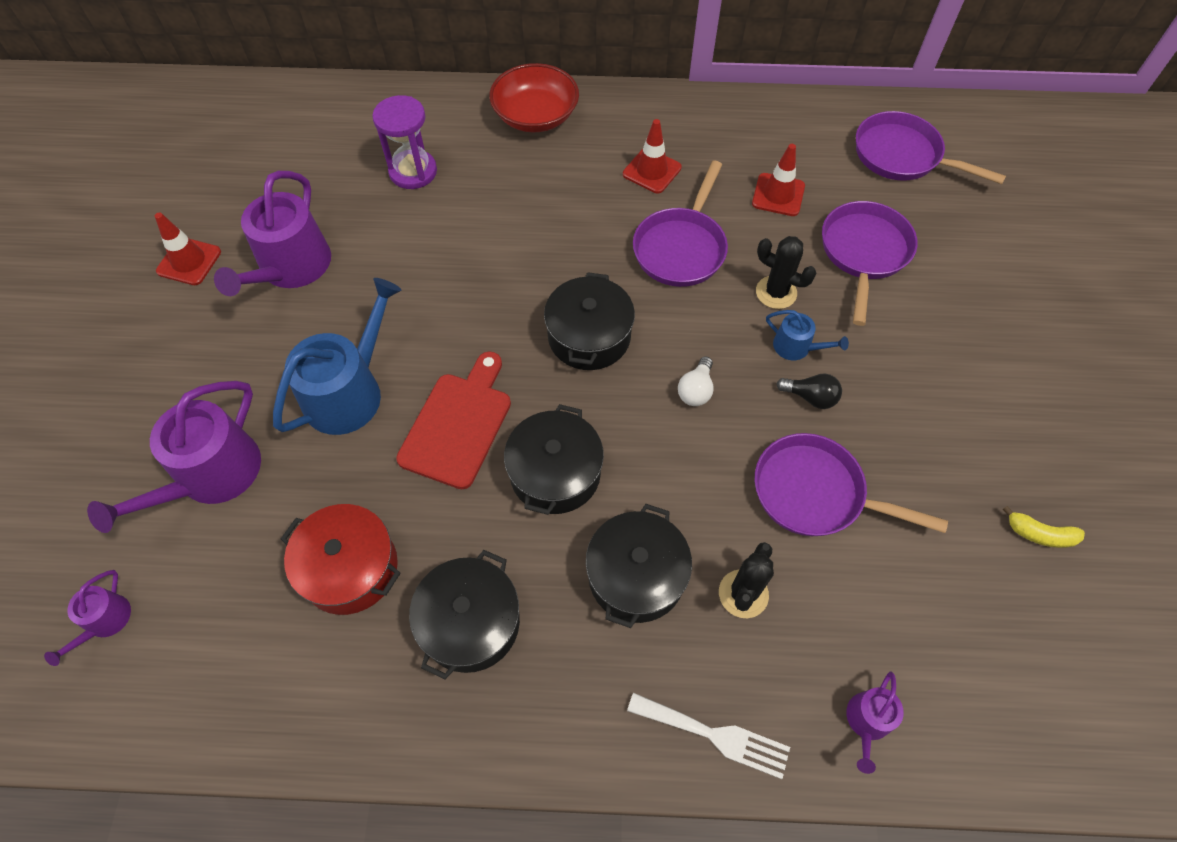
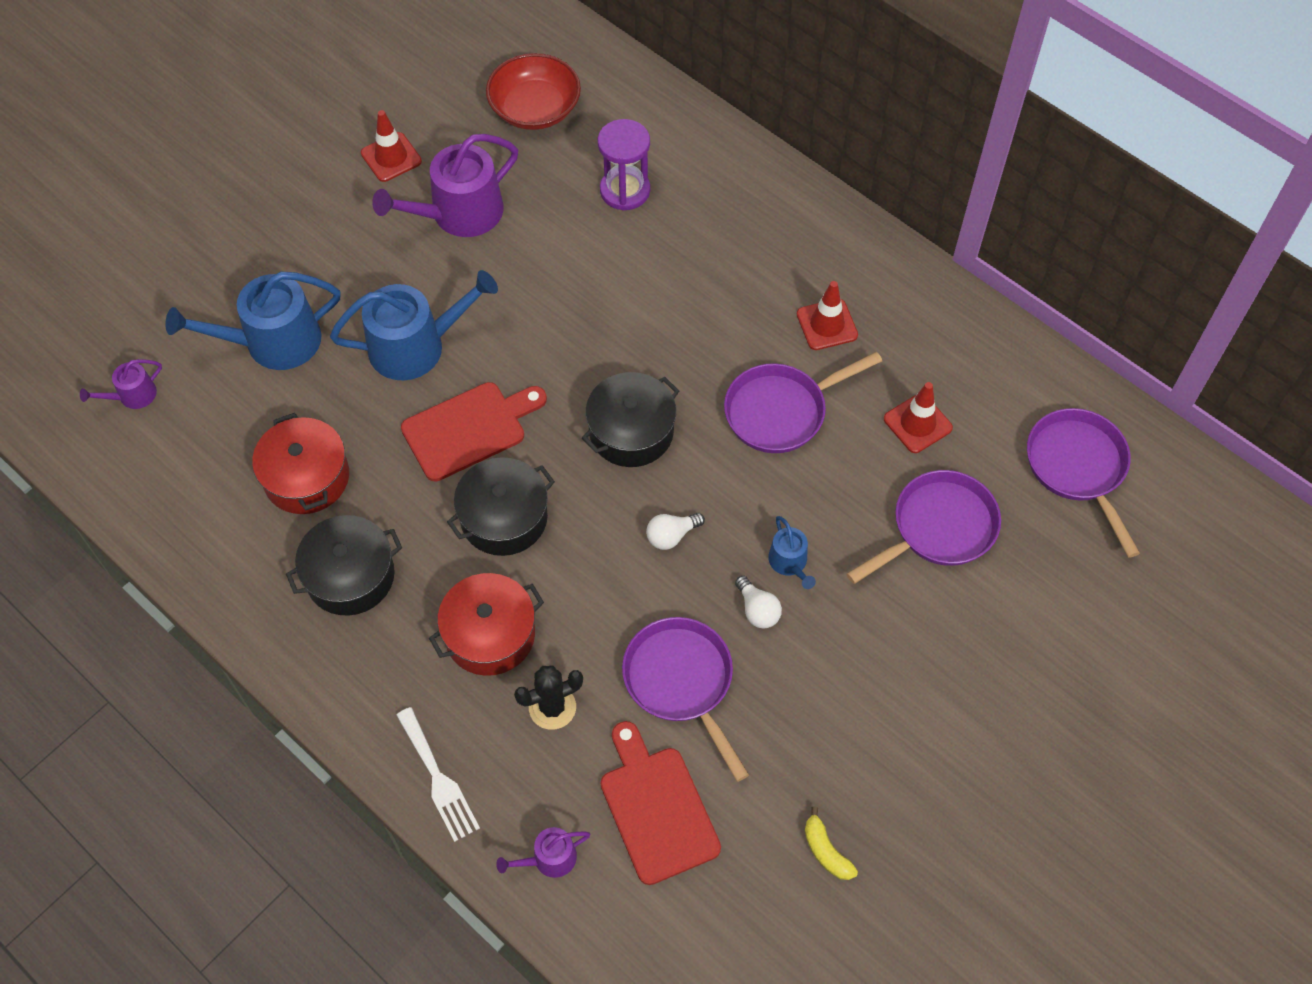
camera: 40 degrees right, 0 degrees up
purple watering can [87,381,261,533] -> blue watering can [165,271,341,370]
red bowl [489,63,579,132] -> red bowl moved to [486,53,581,130]
black pot [586,504,692,628] -> red pot [429,573,544,676]
black cactus [756,236,816,309] -> none
black light bulb [776,374,842,409] -> white light bulb [735,576,782,629]
none -> red cutting board [601,721,721,885]

